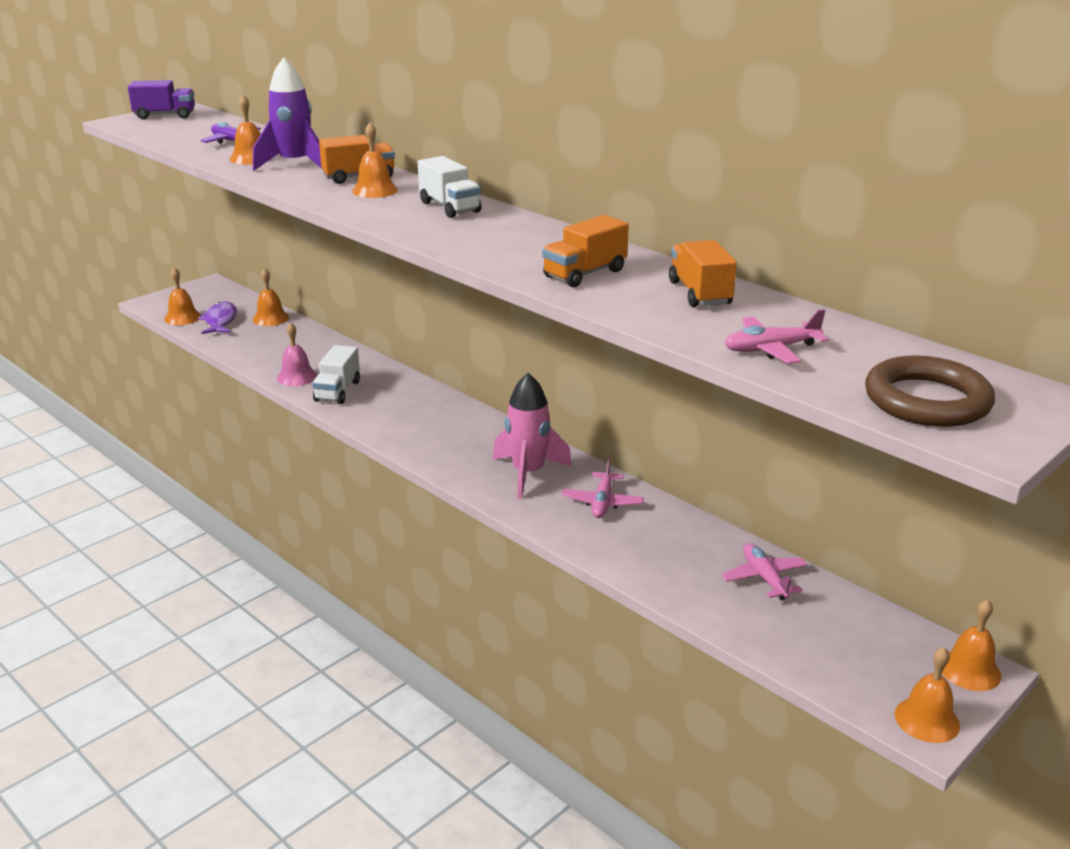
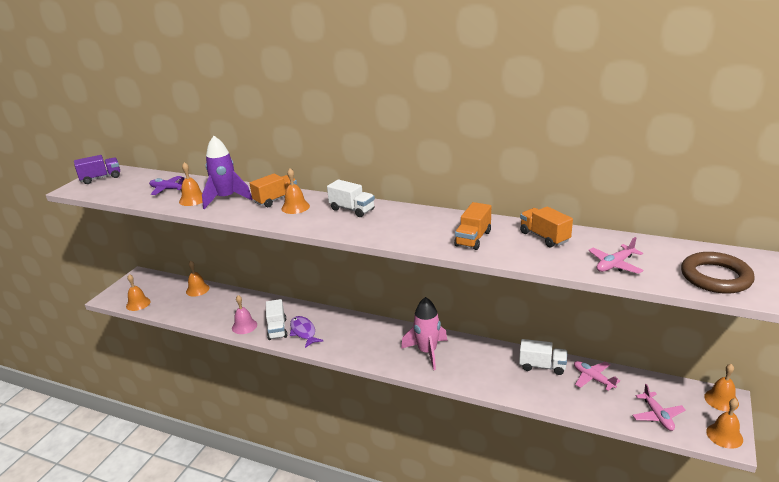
camera: 20 degrees left, 0 degrees up
purple fish [198,302,237,334] -> purple fish moved to [290,316,323,348]
pink plane [562,458,644,518] -> pink plane moved to [632,384,686,431]
none -> white truck [519,339,567,375]

